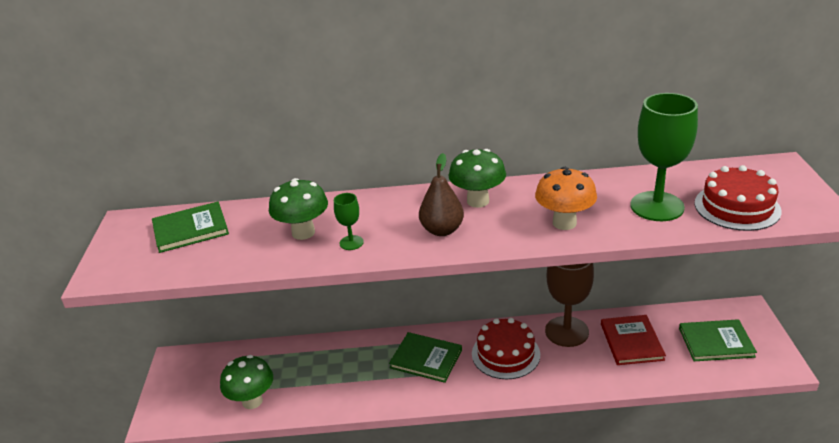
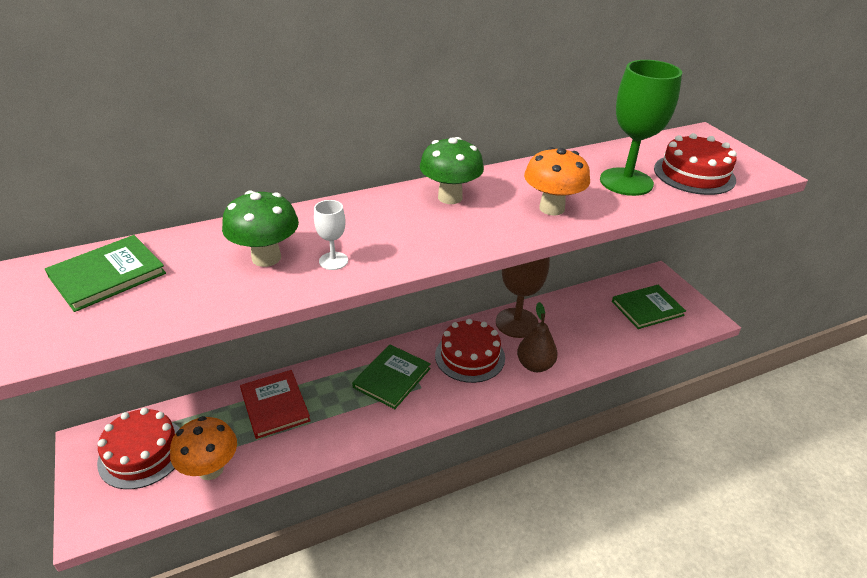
camera: 25 degrees left, 5 degrees up
green mushroom [220,355,273,409] -> orange mushroom [170,416,237,480]
green goblet [334,193,364,250] -> white goblet [314,200,348,270]
green book [389,332,462,383] -> green book turned 60 degrees counterclockwise [352,345,431,409]
brown pear [419,153,464,236] -> brown pear moved to [517,302,558,372]
red book [601,315,666,365] -> red book moved to [240,370,311,439]
none -> red cake [97,408,180,489]

